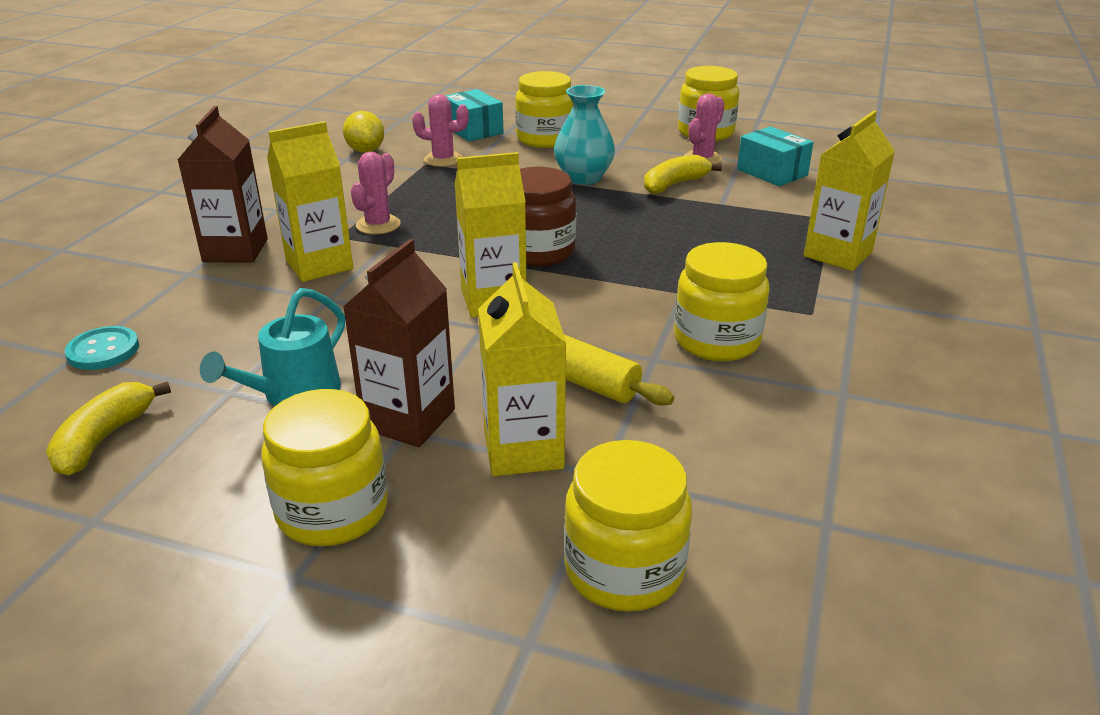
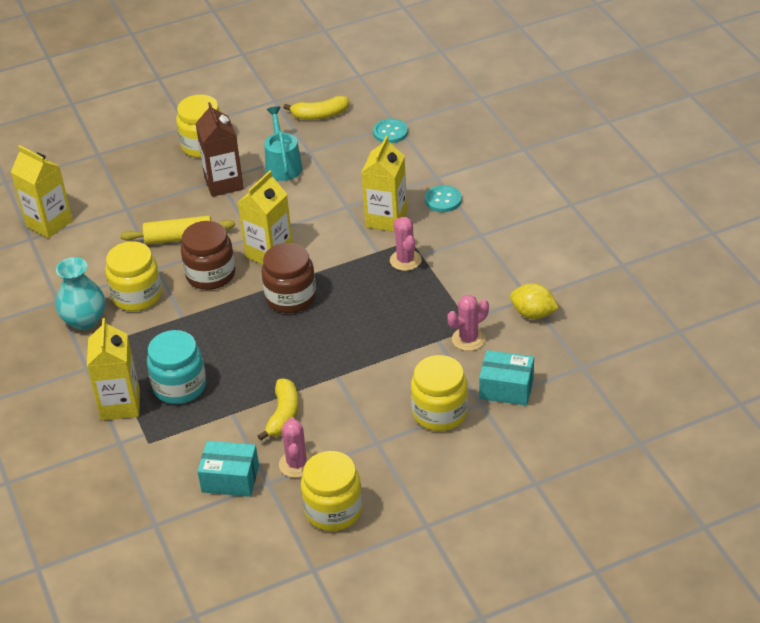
camera: 140 degrees right, 10 degrees up
yellow banana [46,381,171,476] -> yellow banana turned 105 degrees clockwise [283,96,349,120]
brown carton [178,106,268,263] -> turquoise button [425,185,462,212]
yellow carton [478,262,566,476] -> yellow carton moved to [11,145,73,238]
turquoise vase [554,85,615,185] -> turquoise vase moved to [56,257,105,330]
yellow jar [564,440,692,612] -> none
none -> turquoise jar [147,330,206,404]
none -> brown jar [181,221,235,290]

